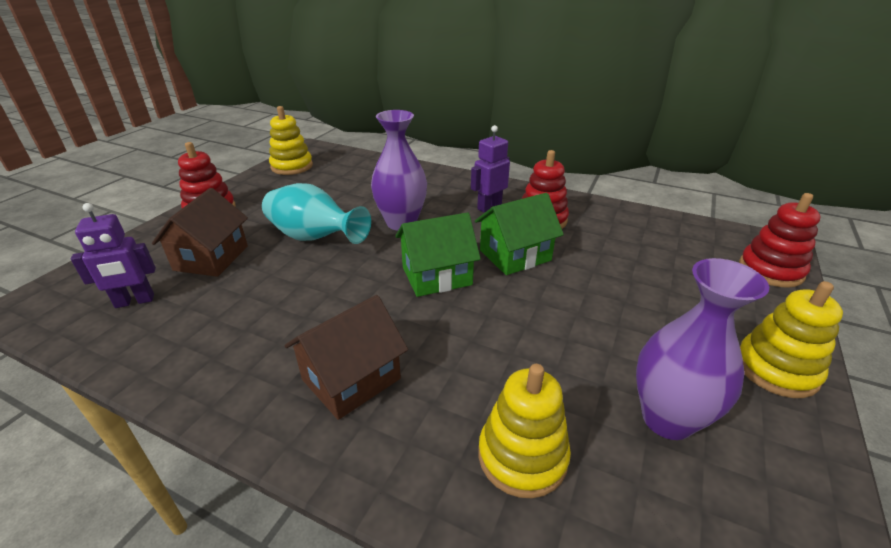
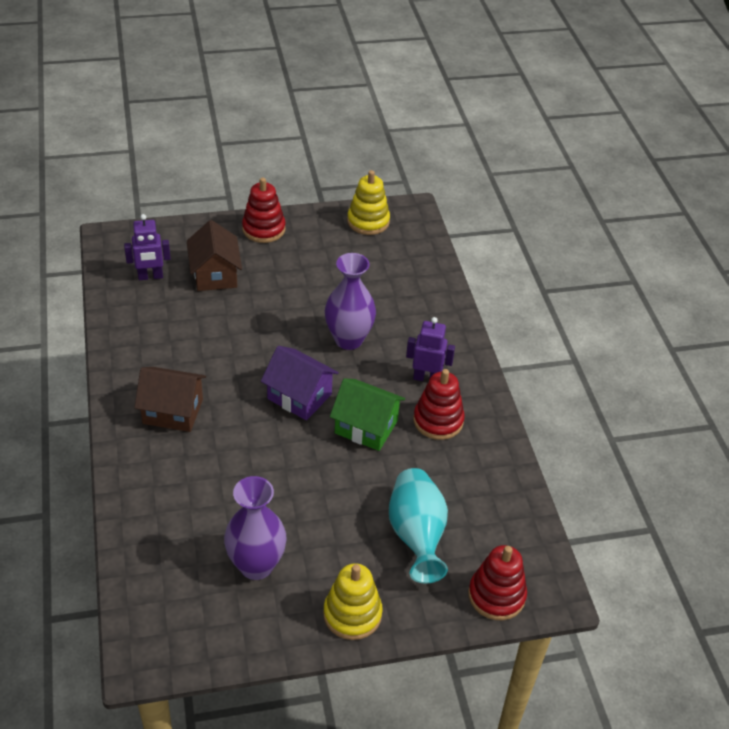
camera: 50 degrees right, 10 degrees up
purple robot [71,203,156,308] -> purple robot turned 45 degrees counterclockwise [124,214,171,280]
brown house [152,188,248,277] -> brown house turned 75 degrees counterclockwise [187,220,242,291]
turquoise vase [262,183,371,244] -> turquoise vase moved to [389,468,448,584]
green house [395,212,481,297] -> purple house [261,346,339,420]
yellow stacking toy [478,364,571,498] -> none

